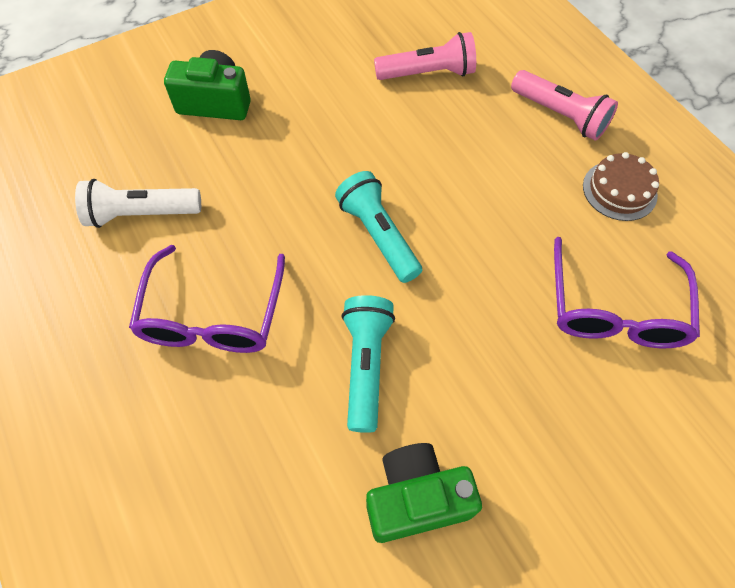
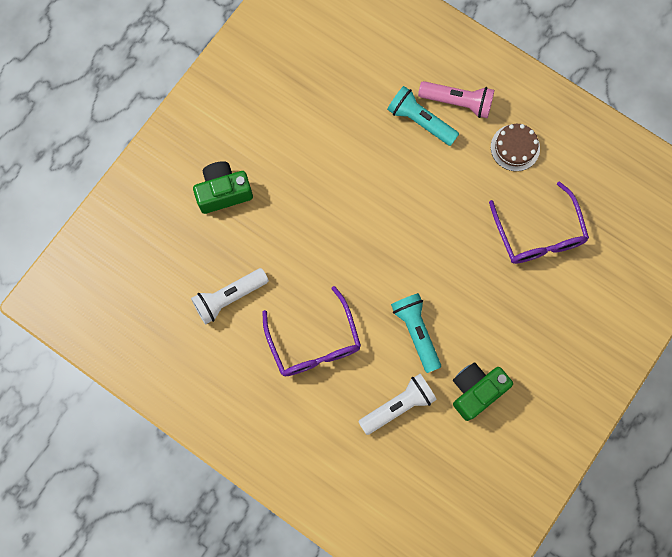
camera: 25 degrees left, 15 degrees up
turquoise flashlight [335,171,422,283] -> turquoise flashlight moved to [387,86,459,146]
pink flashlight [374,32,476,80] -> none
none -> white flashlight [358,374,437,435]

